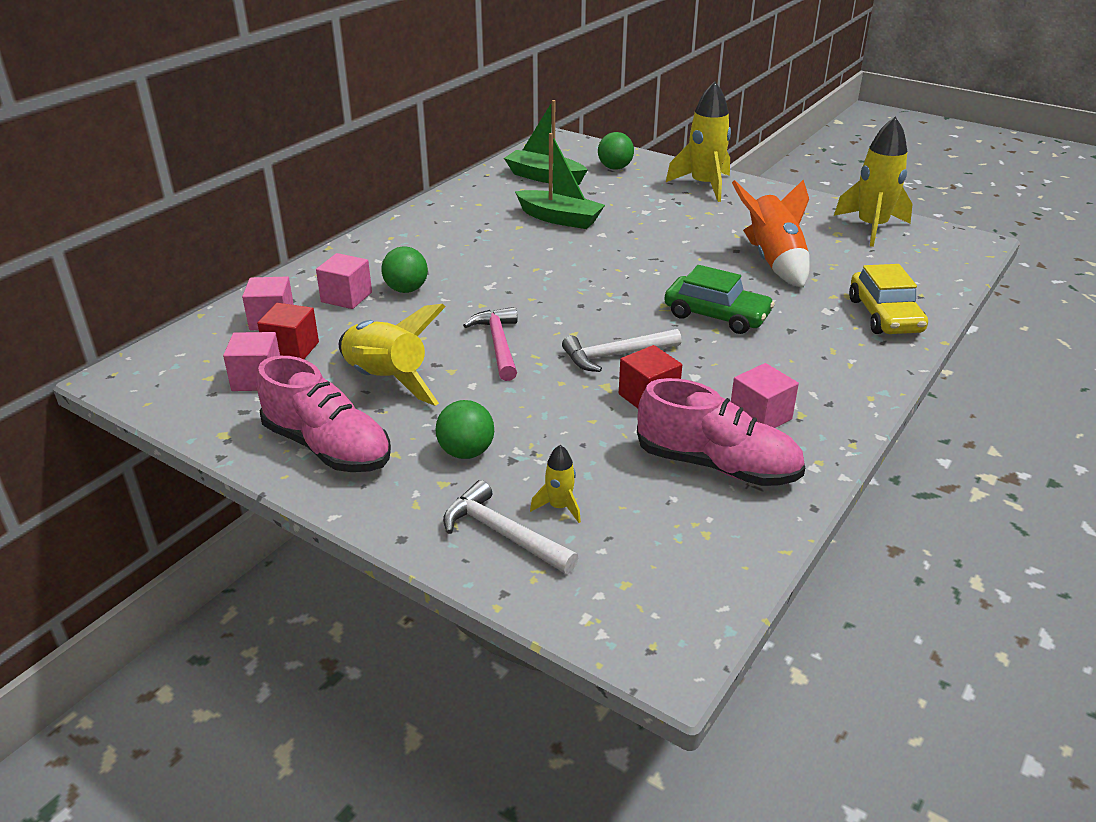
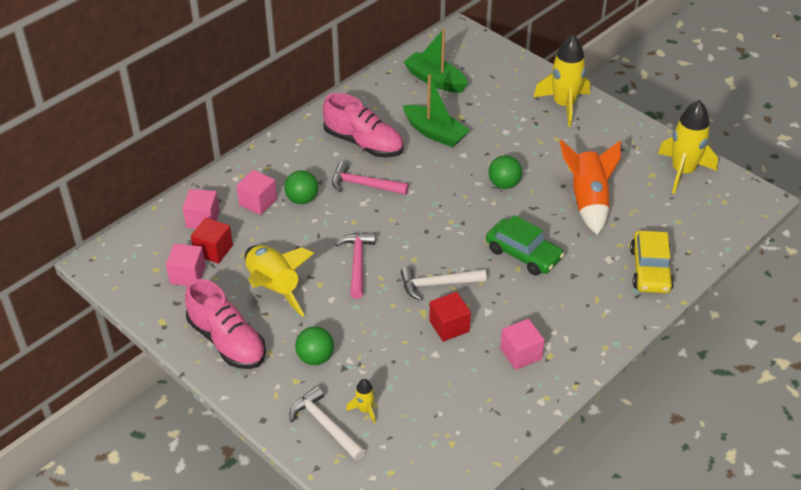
camera: 10 degrees right, 10 degrees up
green ball [598,132,634,170] -> green ball moved to [489,155,522,189]
pink shoe [637,378,805,486] -> pink shoe moved to [323,93,404,158]
none -> pink hammer [332,161,409,195]

